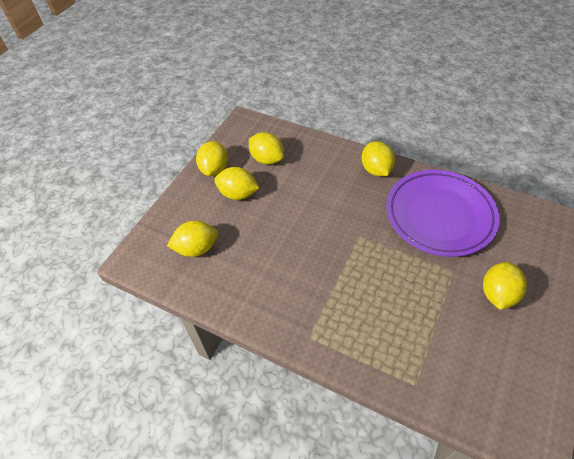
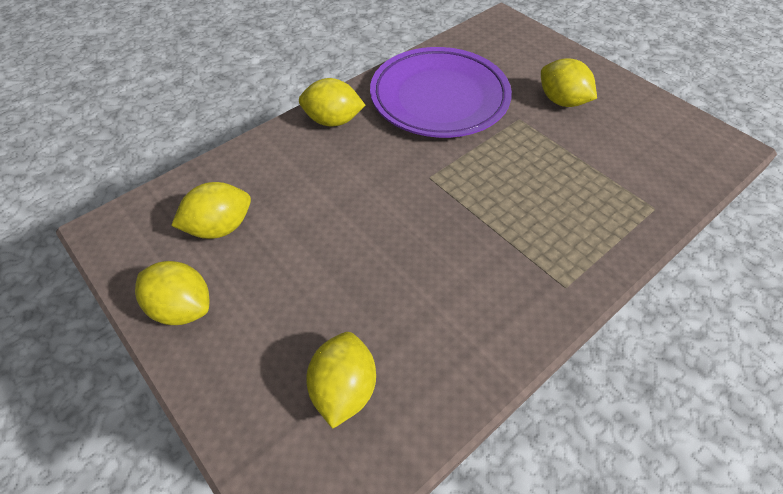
camera: 70 degrees left, 0 degrees up
yellow lemon [214,167,259,200] -> none

